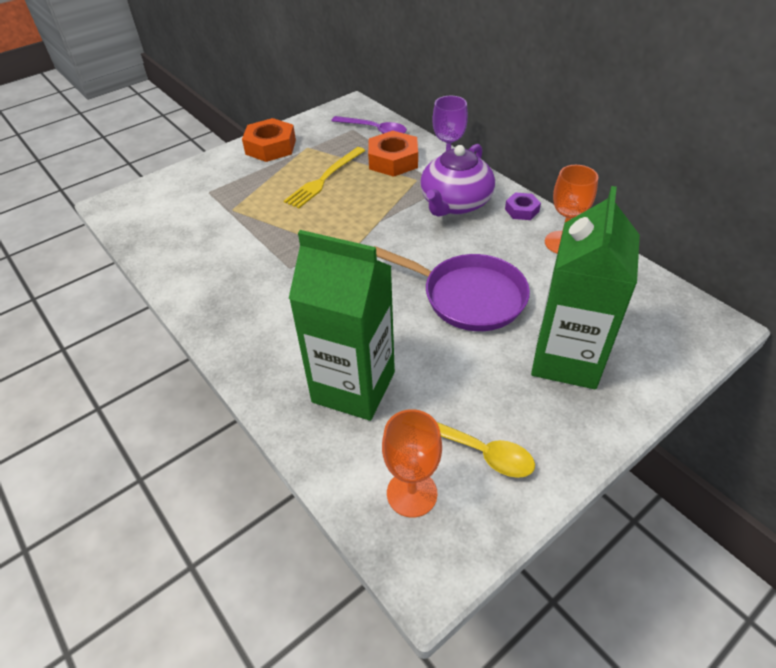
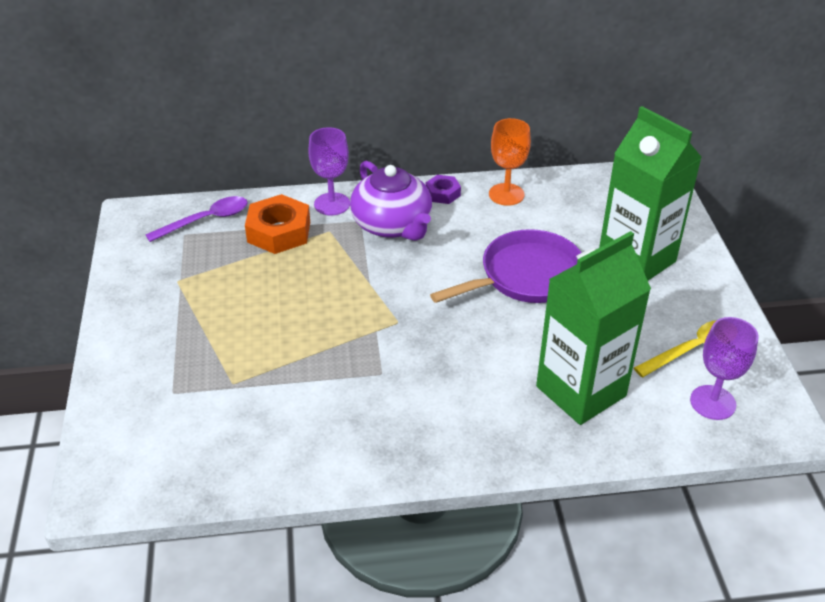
camera: 60 degrees left, 5 degrees down
orange nut [242,118,296,162] -> none
yellow fork [284,147,365,209] -> none
orange goblet [382,409,442,518] -> purple goblet [690,317,759,420]

